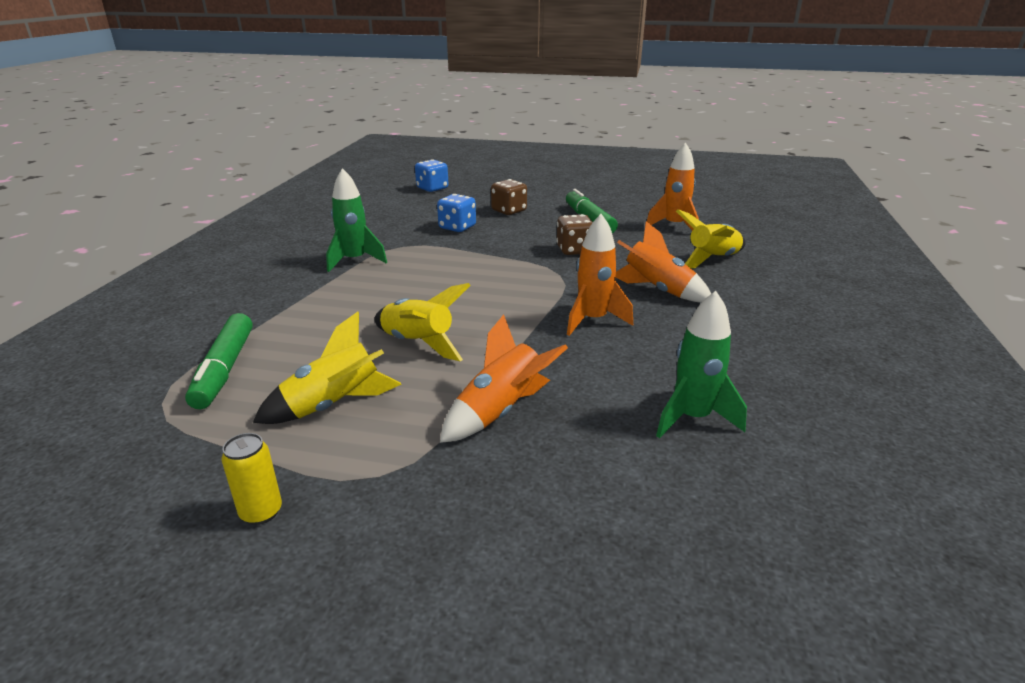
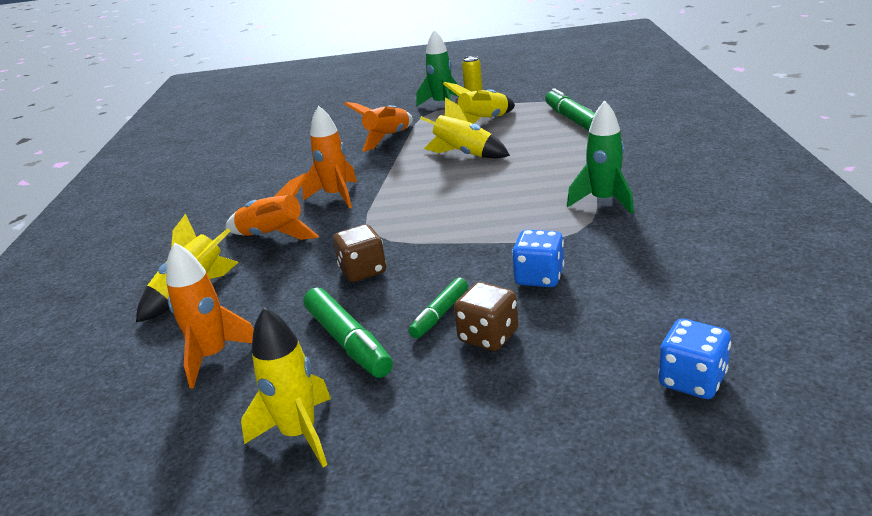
camera: 170 degrees right, 0 degrees up
green rocket [656,291,747,438] -> green rocket moved to [416,30,458,106]
none -> yellow rocket [241,307,331,467]
none -> green marker [409,277,468,338]

